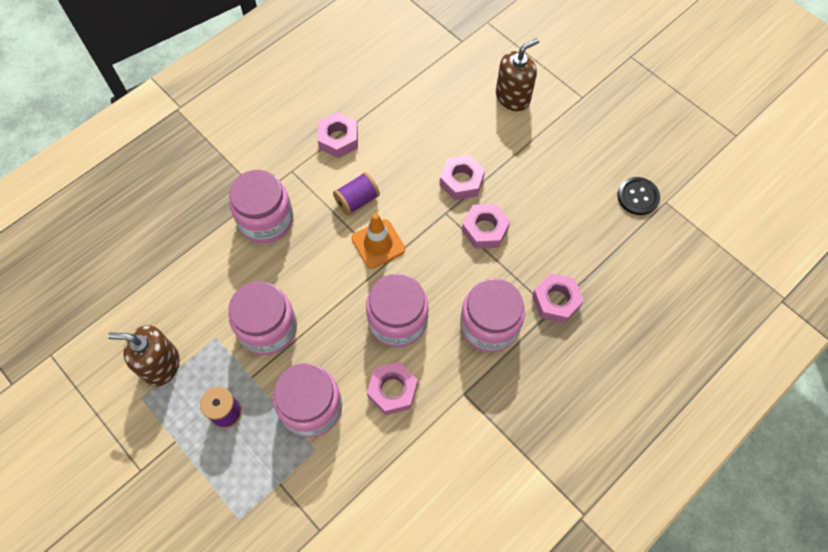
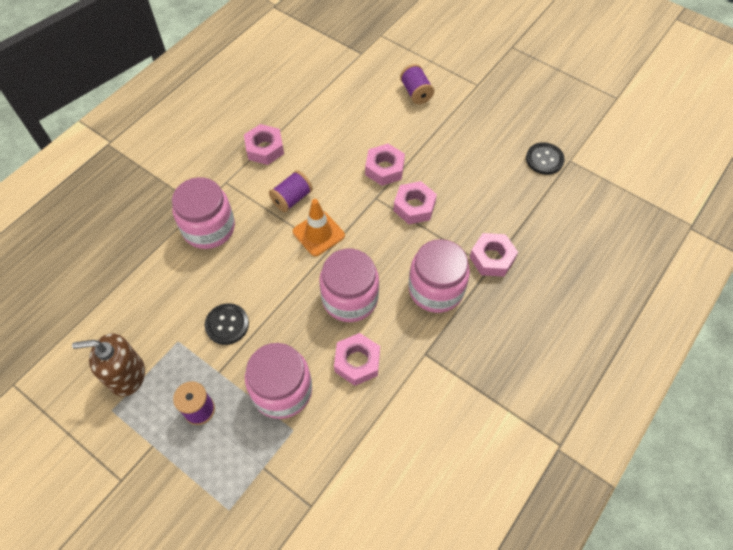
camera: 10 degrees left, 5 degrees down
pink jar [229,281,297,355] -> black button [205,303,249,345]
brown soap dispenser [496,38,539,111] -> purple spool [400,64,434,104]

